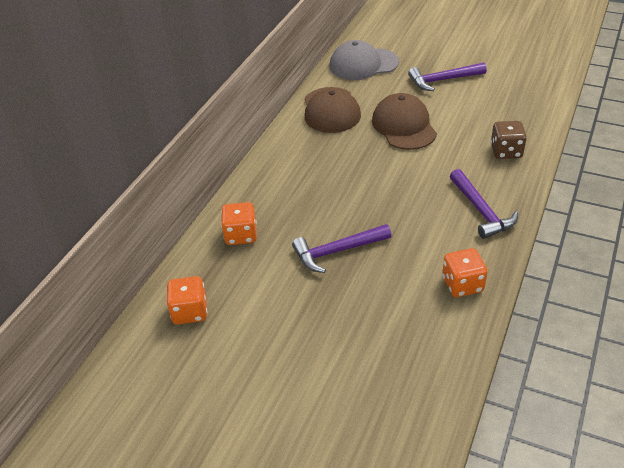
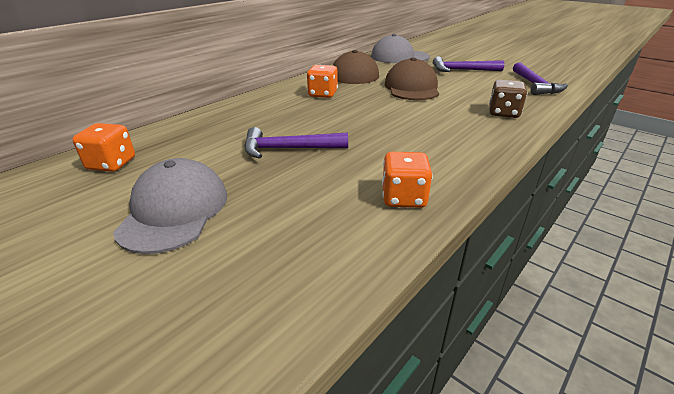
camera: 15 degrees right, 10 degrees down
orange dice [221,202,257,245] -> orange dice moved to [307,65,338,98]
purple hammer [450,169,518,239] -> purple hammer moved to [513,62,568,95]
none -> grey cap [113,158,228,254]

